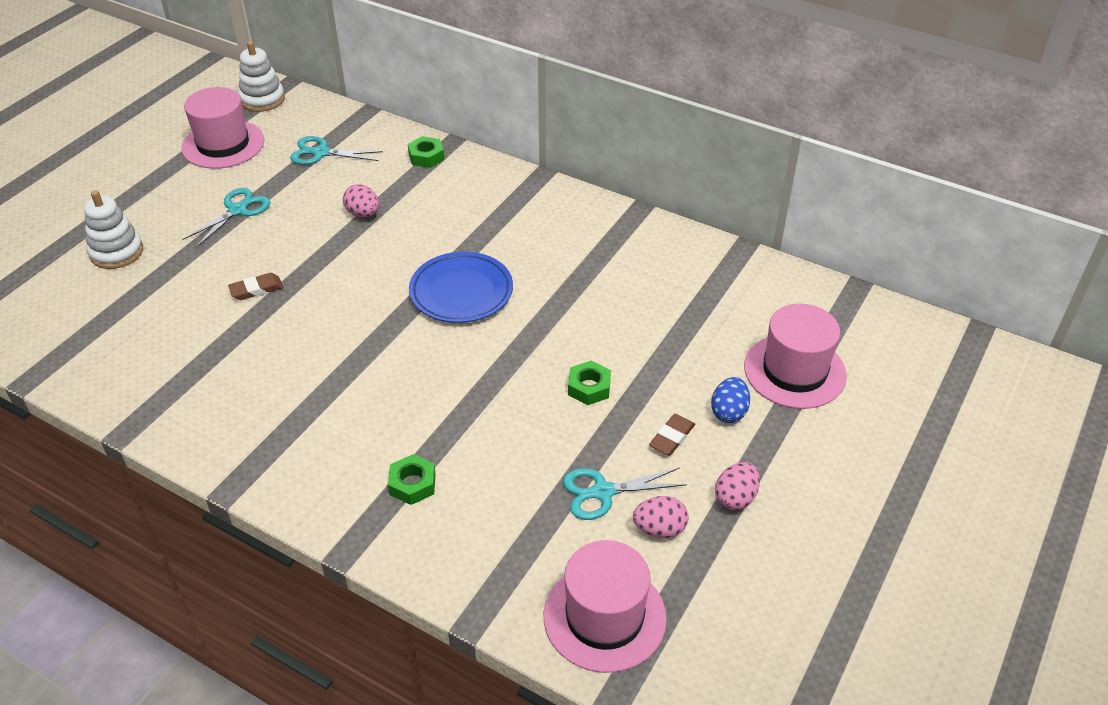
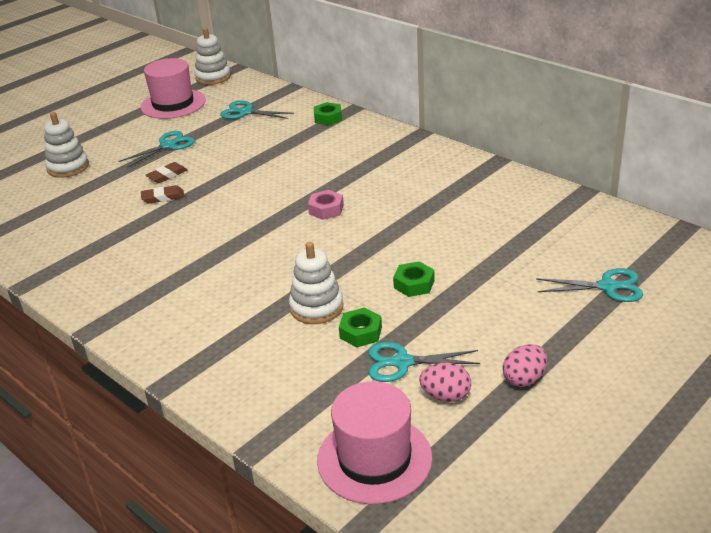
camera: 15 degrees right, 10 degrees down
pink egg [343,184,379,217] -> none
green nut [388,454,436,505] -> green nut moved to [339,308,382,347]
blue plate [409,252,513,323] -> pink nut [308,190,344,220]
brown eraser [649,414,695,456] -> brown eraser moved to [146,162,187,183]
blue egg [711,377,750,423] -> none
pink hat [744,303,847,409] -> turquoise scissors [536,268,643,302]
none -> white stacking toy [289,242,343,324]

